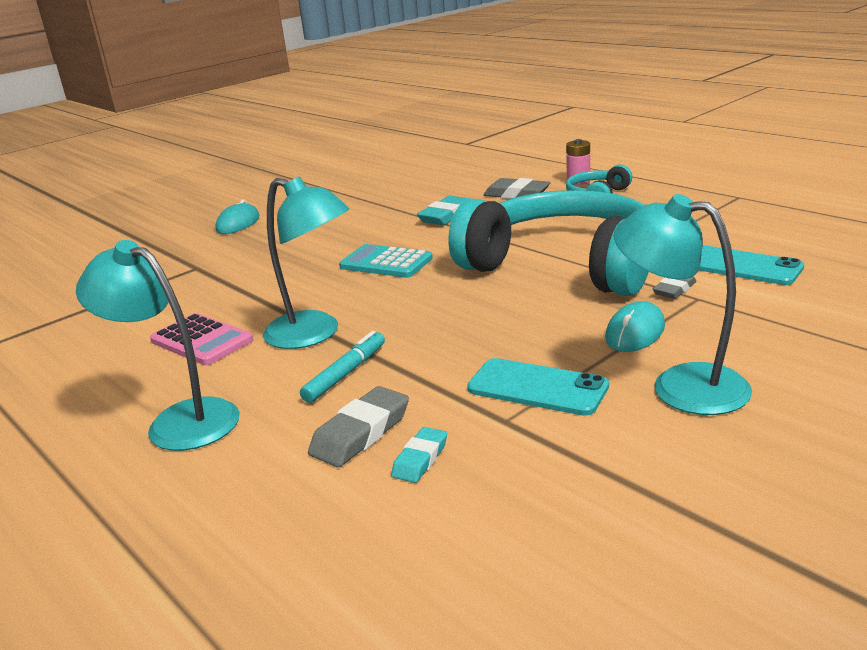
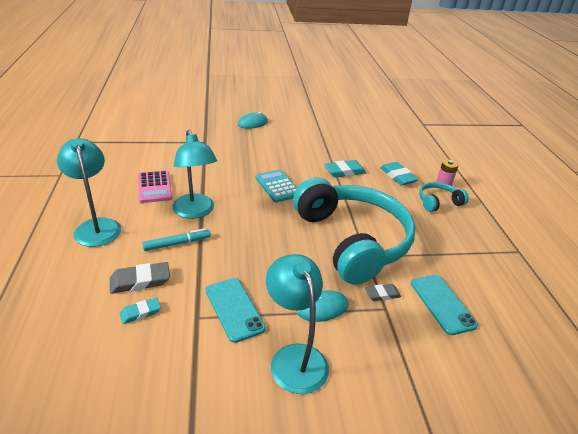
camera: 30 degrees right, 10 degrees up
grey eraser [483,178,551,199] -> turquoise eraser [380,162,419,185]

